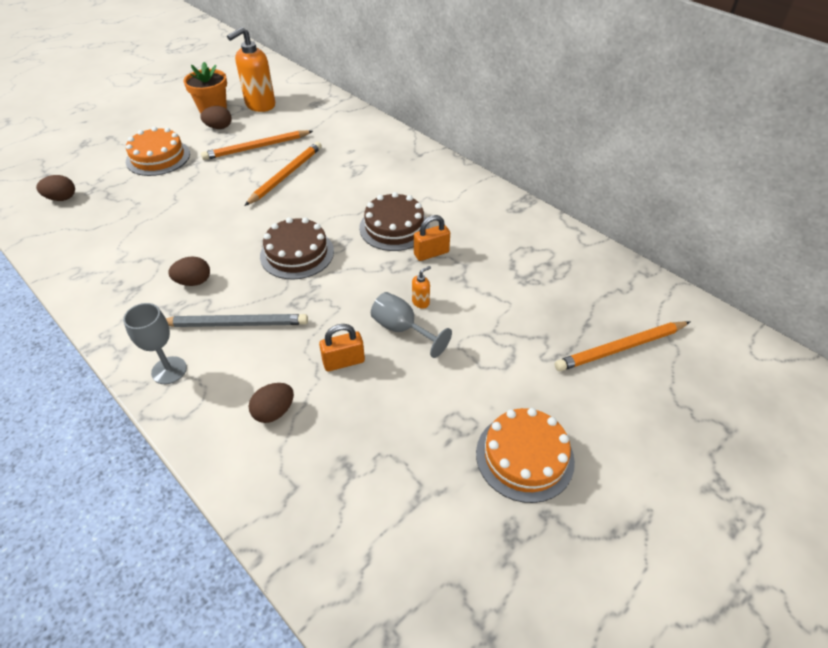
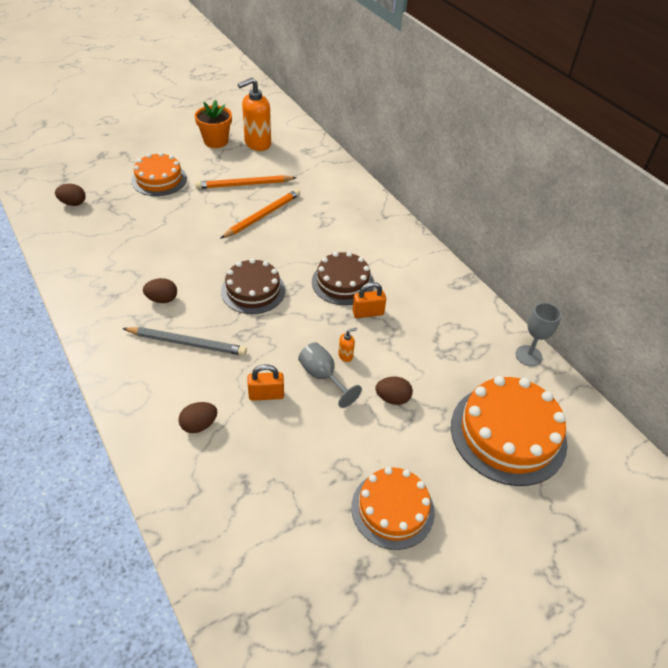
camera: 10 degrees right, 0 degrees up
grey goblet [123,303,187,384] -> grey goblet moved to [516,303,561,366]
brown egg [200,106,232,129] -> brown egg moved to [375,377,413,405]
orange pencil [555,321,690,371] -> orange cake [451,376,567,486]

